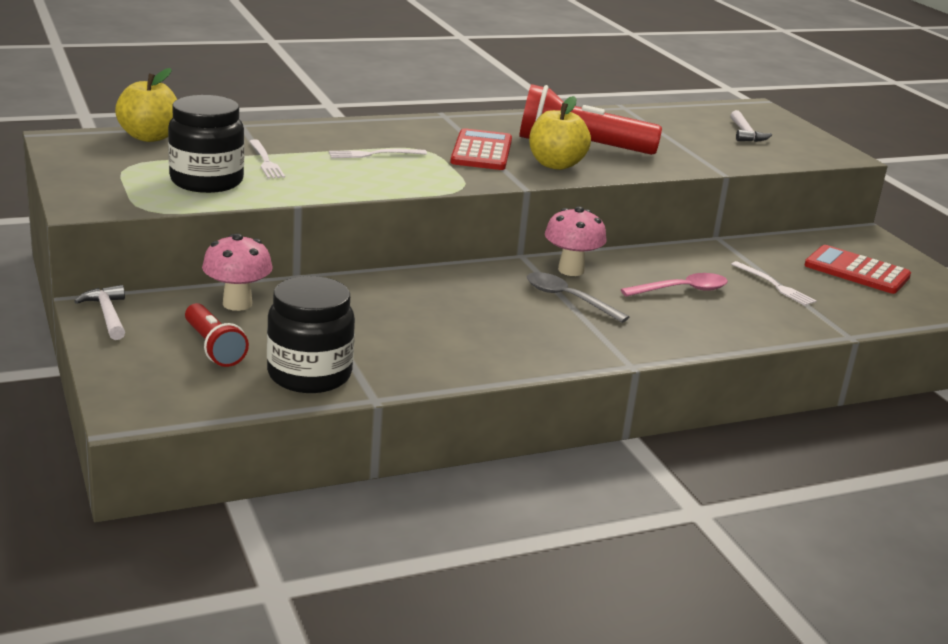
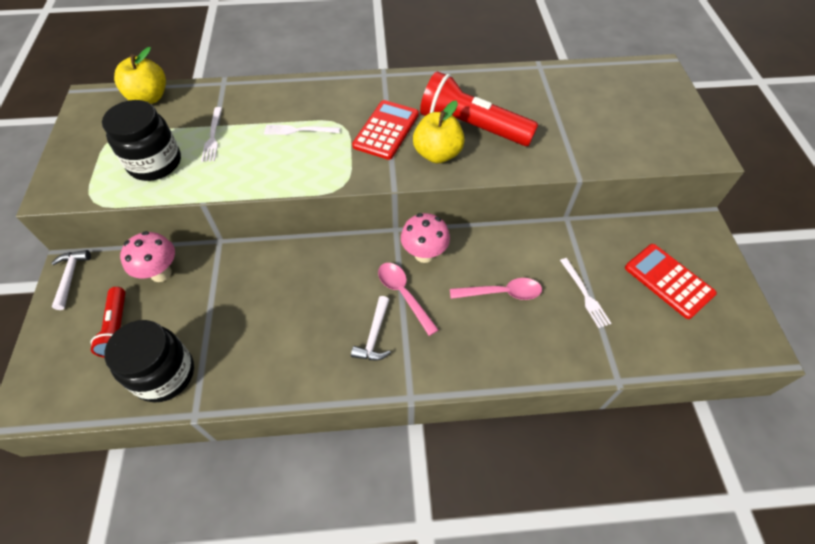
camera: 20 degrees right, 30 degrees up
grey spoon [527,272,629,323] -> pink spoon [378,263,439,336]
white hammer [730,110,772,142] -> white hammer moved to [351,296,391,360]

